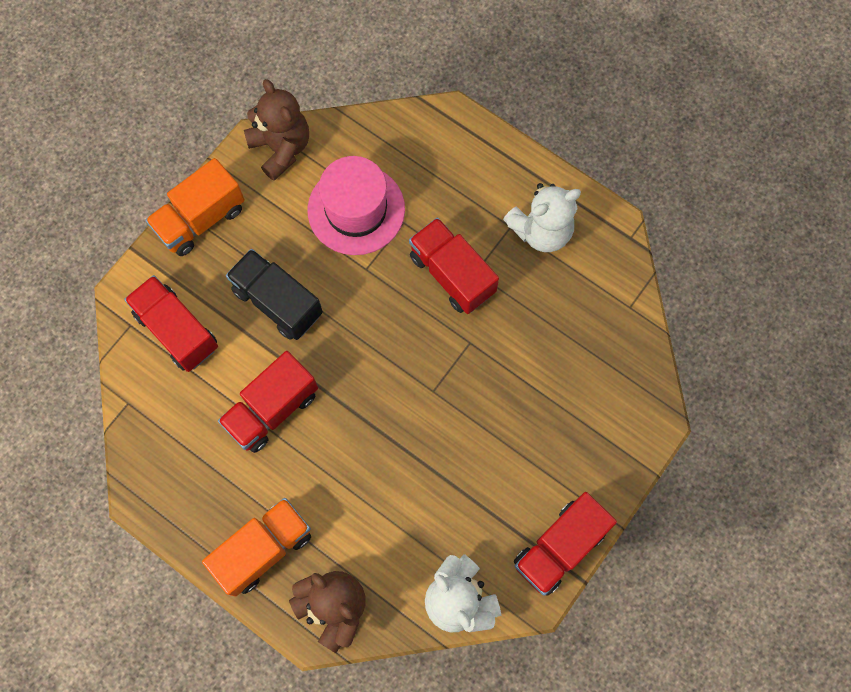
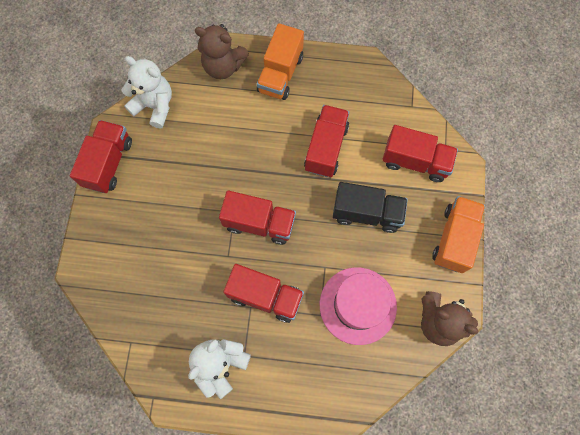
camera: 150 degrees right, 0 degrees up
none -> red truck [219,190,296,245]

